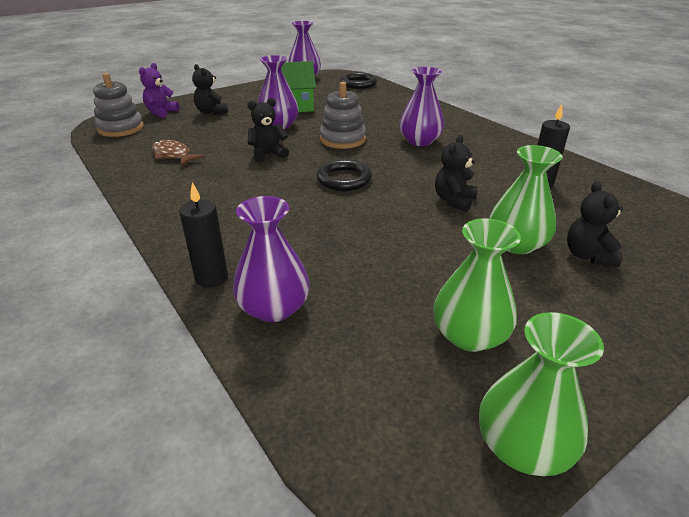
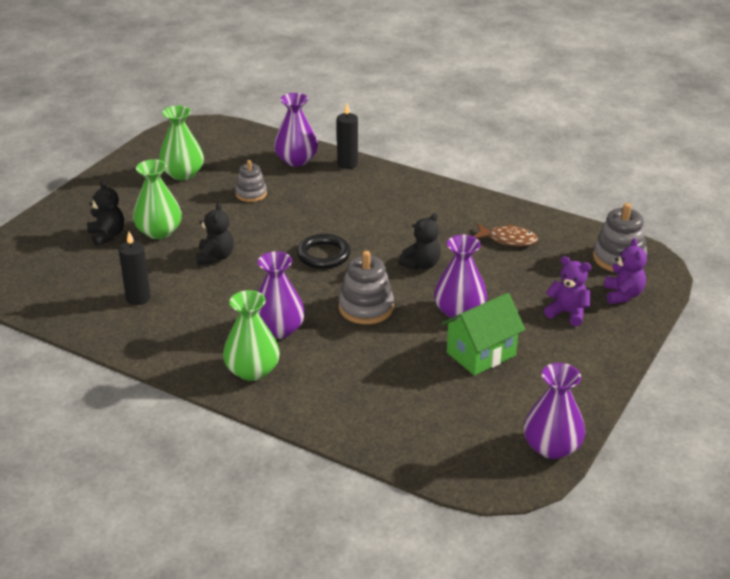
camera: 155 degrees right, 0 degrees up
black teddy bear [192,64,228,115] -> purple teddy bear [544,256,591,326]
black ring [340,72,377,89] -> none
green vase [479,312,604,476] -> green vase moved to [223,290,280,381]
none -> grey stacking toy [235,160,267,202]

